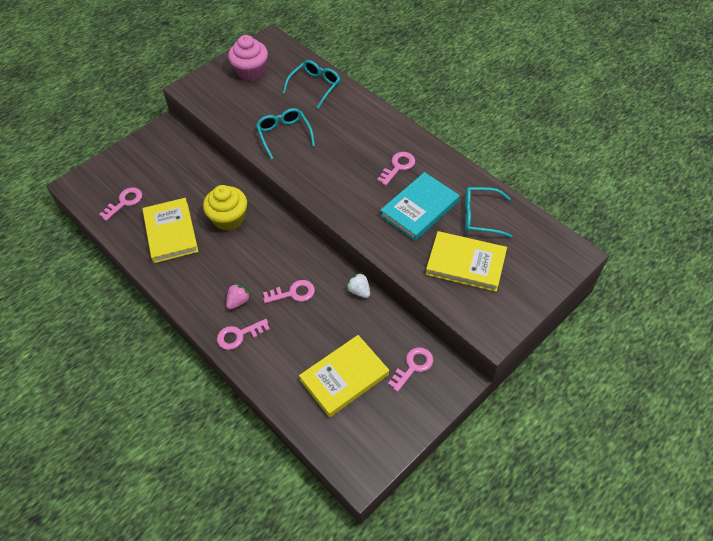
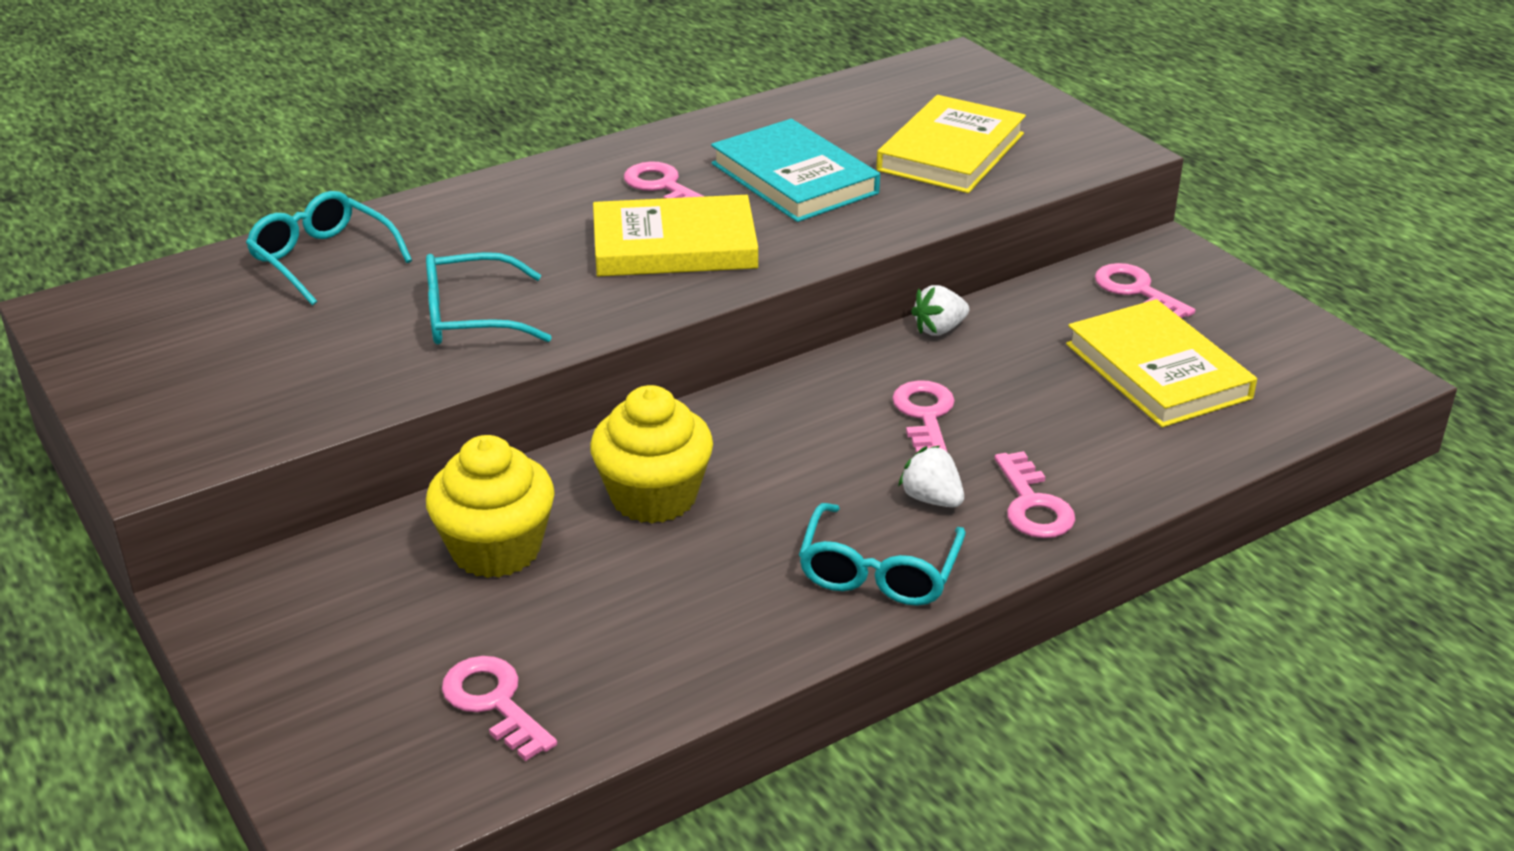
camera: 80 degrees left, 20 degrees down
yellow book [142,198,199,263] -> yellow book moved to [593,195,758,276]
pink strawberry [226,283,251,310] -> white strawberry [898,445,964,507]
pink cupcake [228,35,268,81] -> none
turquoise glasses [465,187,513,238] -> turquoise glasses moved to [799,503,966,606]
none -> yellow cupcake [426,435,555,578]

